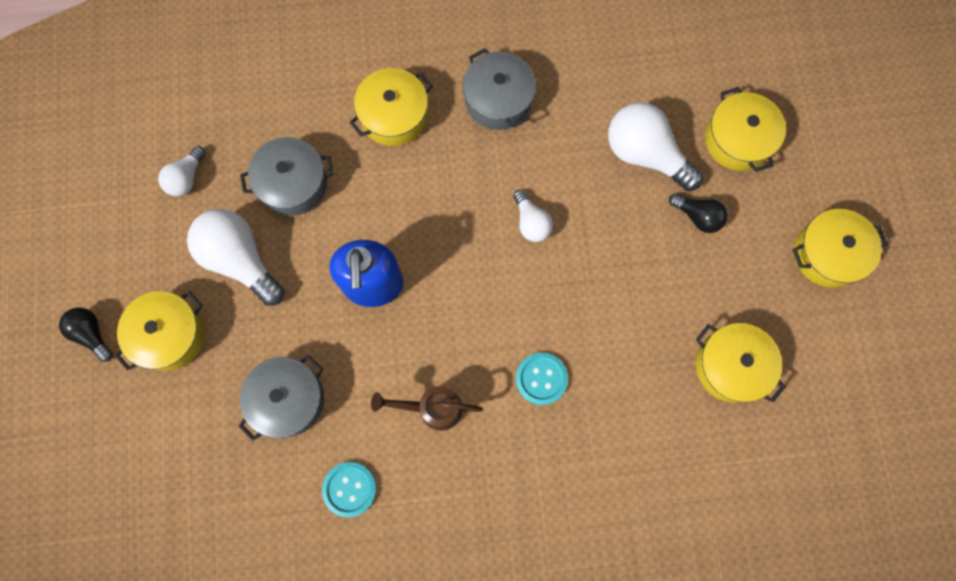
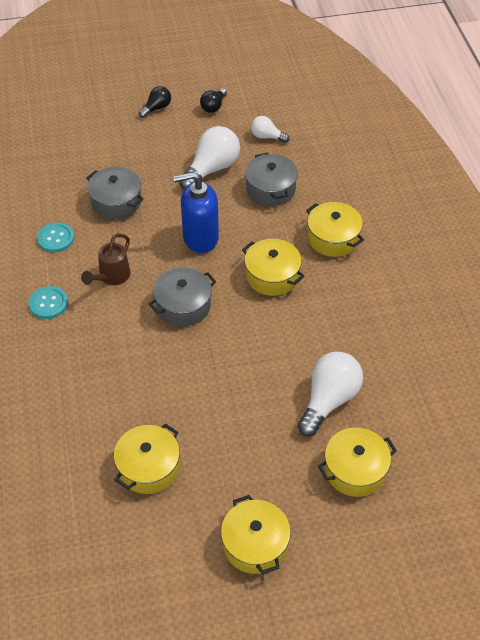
camera: 85 degrees right, 25 degrees down
yellow pot [115,291,205,371] -> yellow pot moved to [242,239,304,296]
brown watering can [371,386,483,431] -> brown watering can turned 150 degrees counterclockwise [81,233,130,285]
grey pot [463,48,536,130] -> grey pot moved to [149,267,216,326]
white light bulb [513,190,553,242] -> none
turquoise button [516,353,568,405] -> turquoise button moved to [28,286,68,319]
black light bulb [669,193,728,233] -> black light bulb moved to [200,88,227,113]

